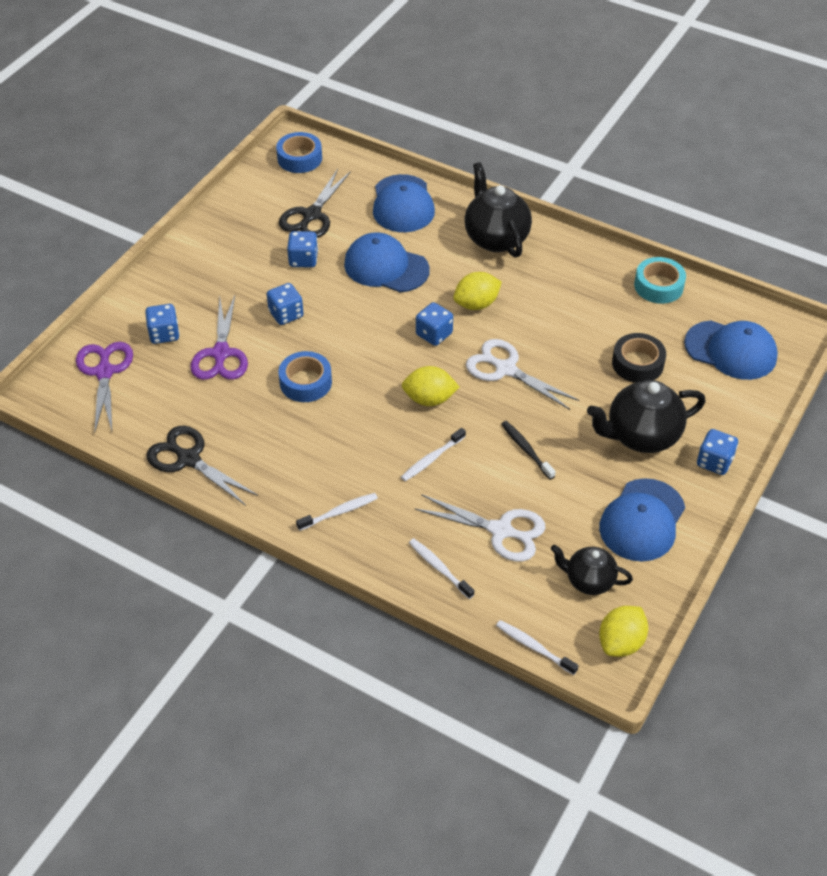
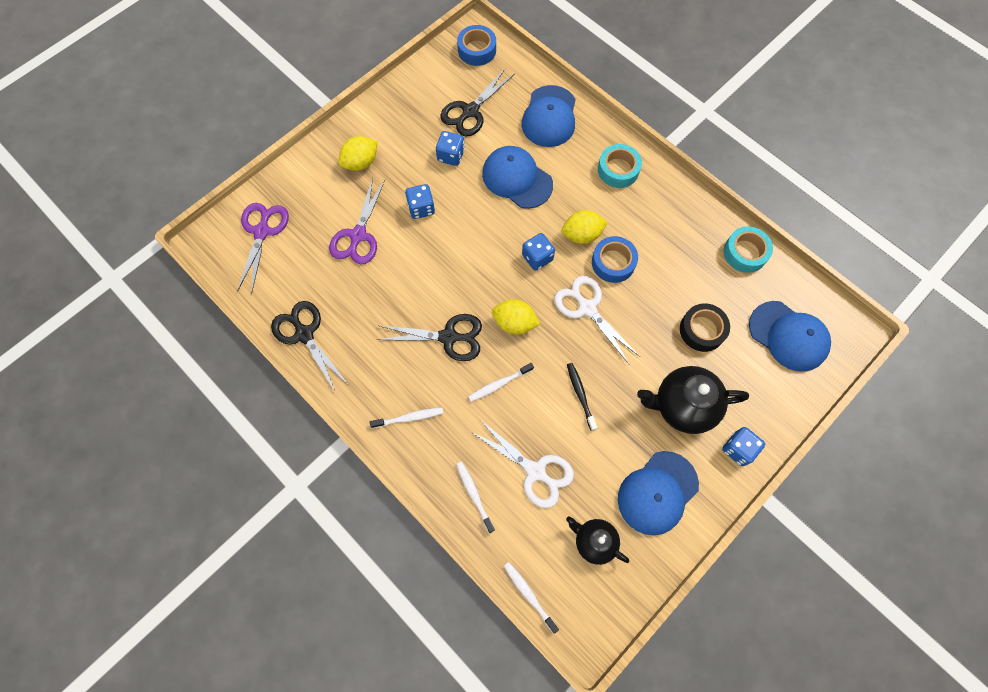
camera: 15 degrees right, 20 degrees up
blue dice [145,304,179,344] -> none
blue tape [278,351,332,402] -> blue tape moved to [592,236,638,283]
black teapot [464,162,532,258] -> turquoise tape [598,144,642,188]
yellow lemon [599,606,648,657] -> yellow lemon moved to [339,136,378,171]
none -> black scissors [377,314,482,361]

